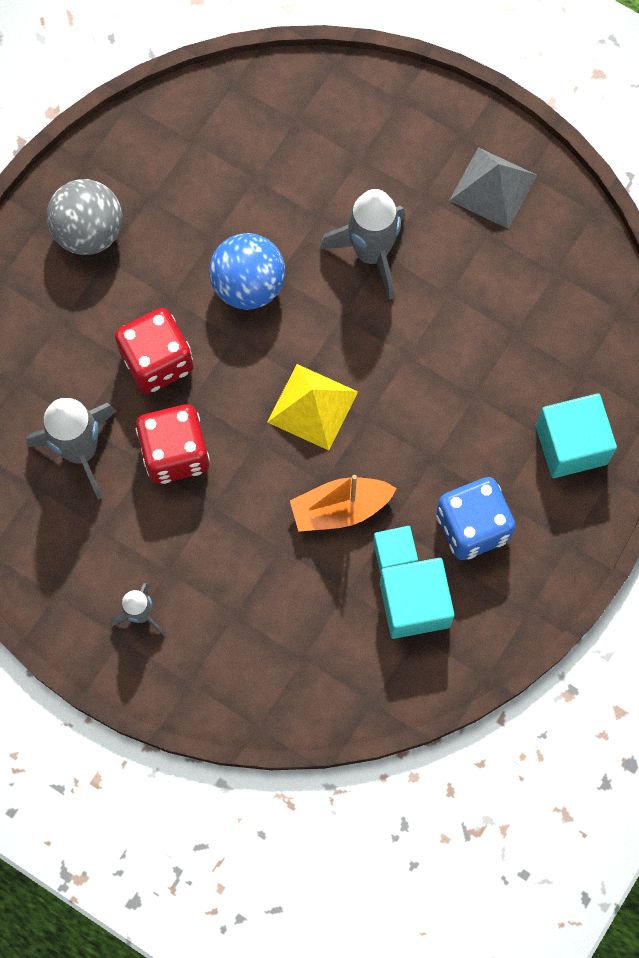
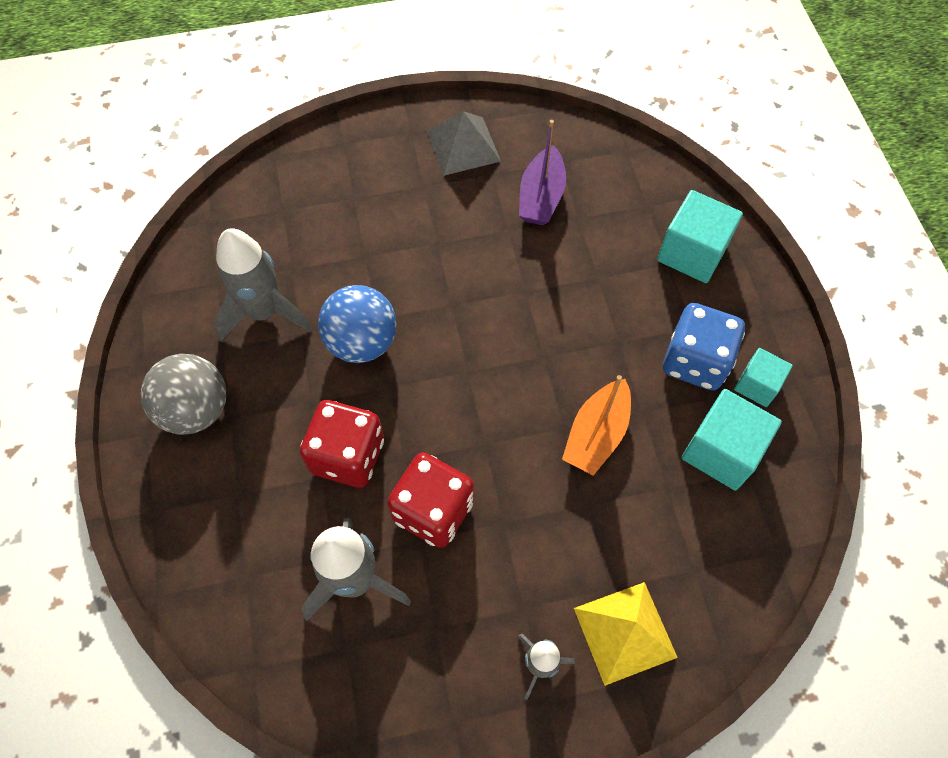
camera: 45 degrees left, 10 degrees down
yellow pyramid [267,364,358,450] -> yellow pyramid moved to [574,582,678,686]
grey rocket [320,189,405,300] -> grey rocket moved to [214,228,312,341]
turquoise cube [373,526,418,574] -> turquoise cube moved to [734,348,793,407]
none -> purple boat [519,120,566,225]

